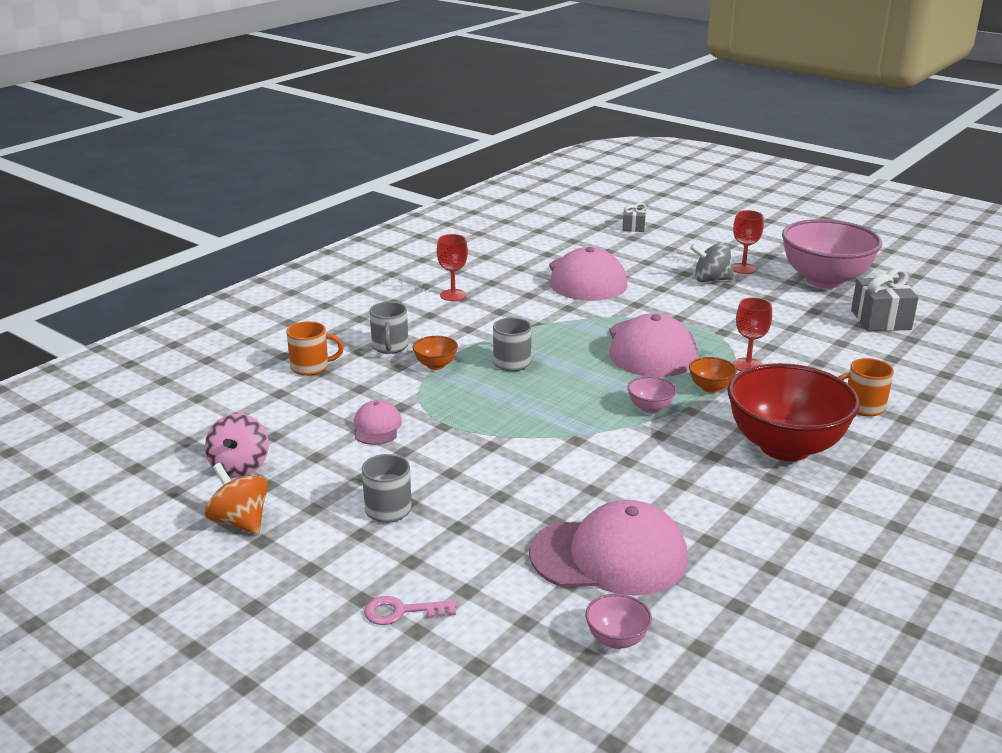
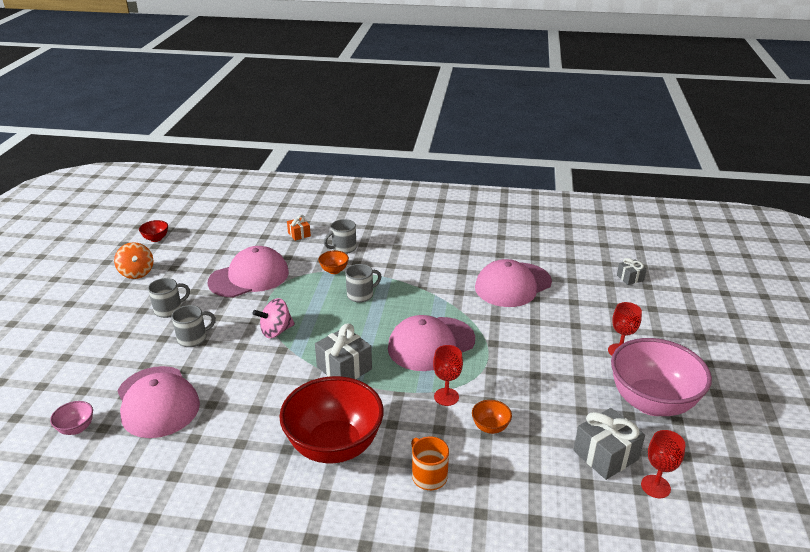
camera: 60 degrees right, 5 degrees up
pink spinning top [205,414,269,478] -> pink spinning top moved to [252,298,295,338]
orange spinning top [205,463,268,534] -> orange spinning top turned 135 degrees clockwise [114,242,153,279]
orange mug [286,321,344,376] -> orange gift [287,215,311,241]
pink cap [353,400,402,445] -> pink cap [207,246,289,297], size x2.03
pink key [364,596,457,625] -> none
red goblet [437,234,468,301] -> red goblet moved to [641,430,685,498]
pink bowl [628,376,677,414] -> grey gift [315,323,372,379]
orange bowl [689,357,737,393] -> orange bowl moved to [472,400,512,434]
grey spinning top [690,242,735,282] -> none
none -> red bowl [139,220,168,242]
none -> grey mug [172,305,216,347]

